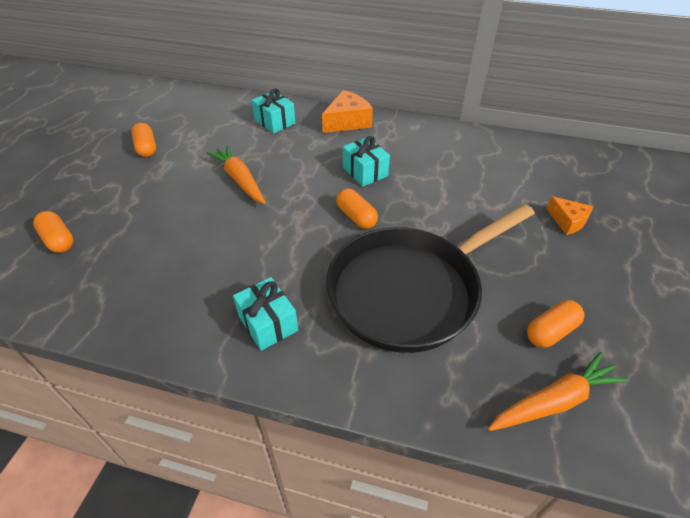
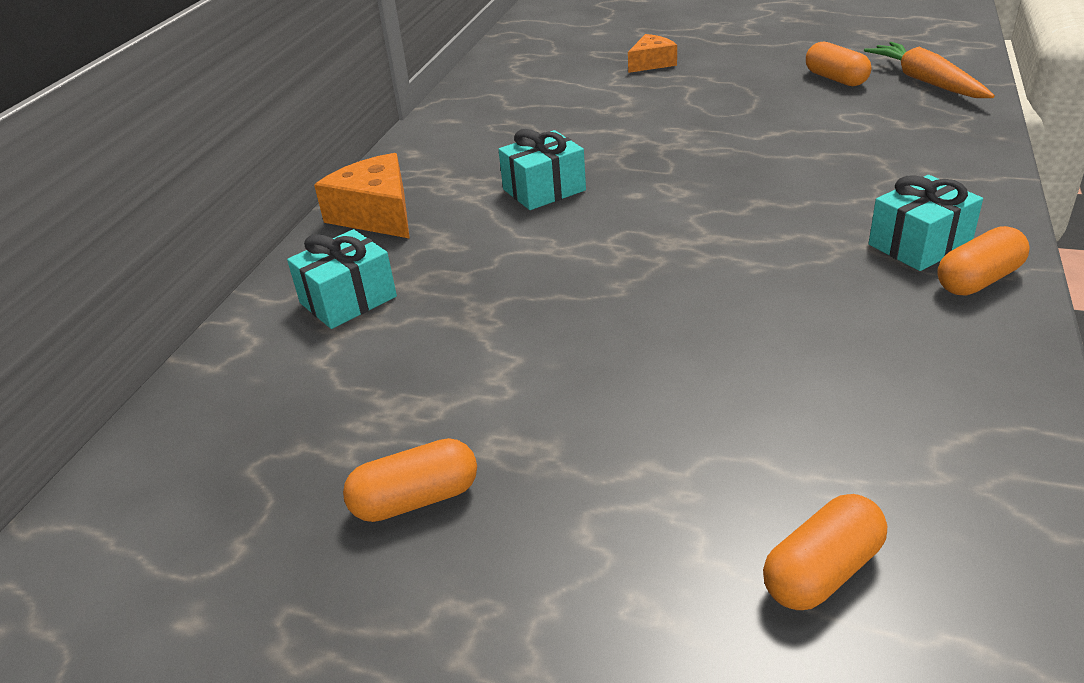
camera: 85 degrees left, 10 degrees down
orange carrot [207,145,266,204] -> none
black pan [326,204,535,353] -> none
orange capsule [336,188,378,229] -> orange capsule moved to [937,226,1030,295]

